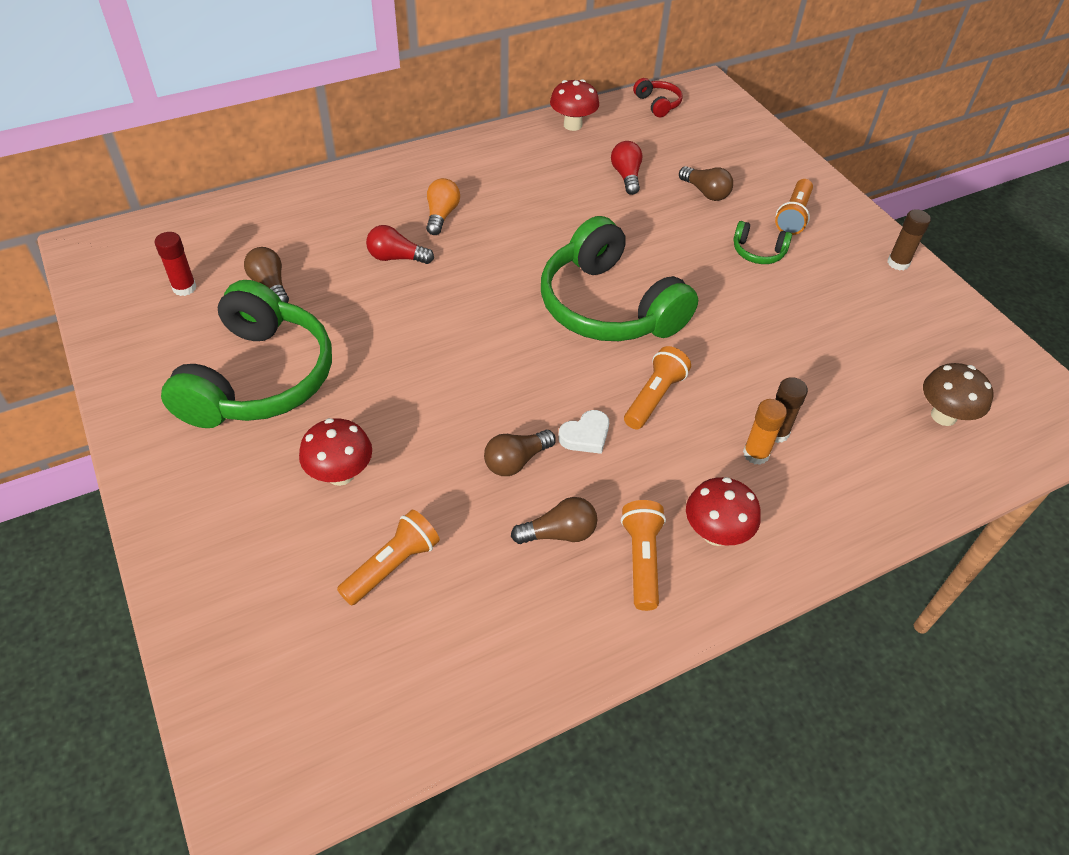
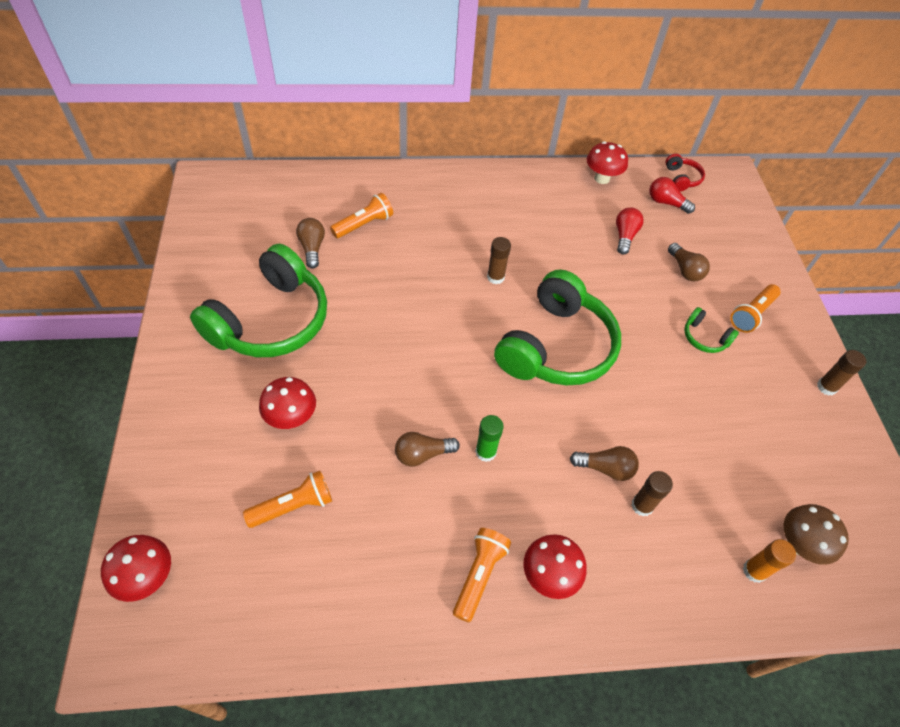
camera: 20 degrees right, 5 degrees up
red glue stick [155,232,197,296] -> none
red light bulb [366,225,434,264] -> red light bulb moved to [649,177,695,214]
orange light bulb [426,178,460,235] -> none
brown light bulb [511,497,597,544] -> brown light bulb moved to [570,446,639,481]
green headphones [541,216,698,341] -> green headphones turned 135 degrees counterclockwise [494,269,621,385]
white heart [558,410,609,454] -> green glue stick [475,415,504,462]
orange flashlight [624,346,691,429] -> orange flashlight moved to [330,193,393,238]
orange glue stick [743,399,787,465] -> orange glue stick moved to [743,539,796,583]
none -> red mushroom [101,535,171,602]
none -> brown glue stick [487,237,511,284]

